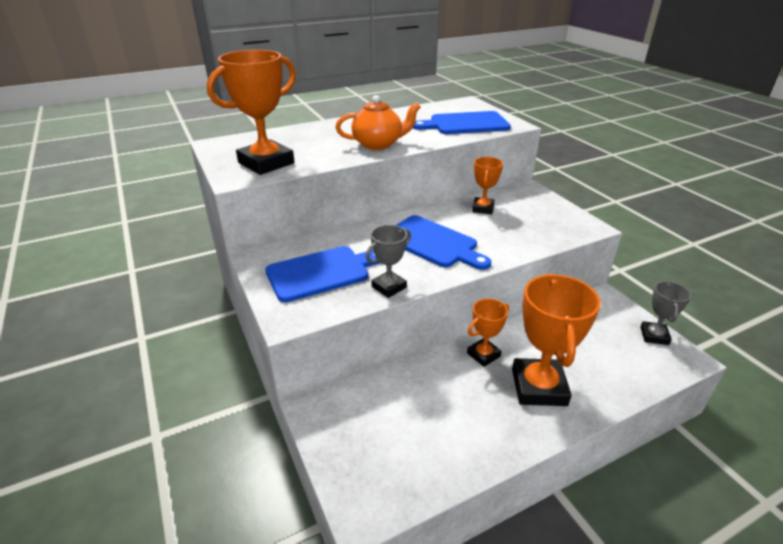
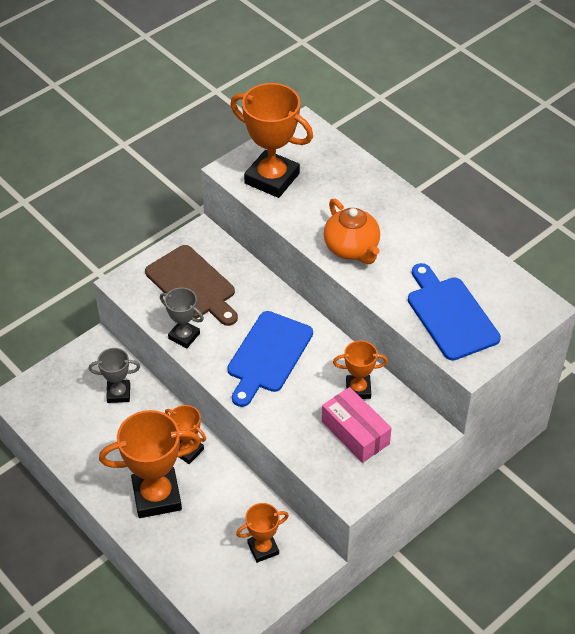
camera: 75 degrees right, 15 degrees up
blue cutting board [265,246,380,302] -> brown cutting board [145,245,238,326]
grey trophy [640,281,691,345] -> grey trophy moved to [89,348,140,403]
none -> orange trophy [236,503,289,563]
none -> pink box [322,387,392,463]

